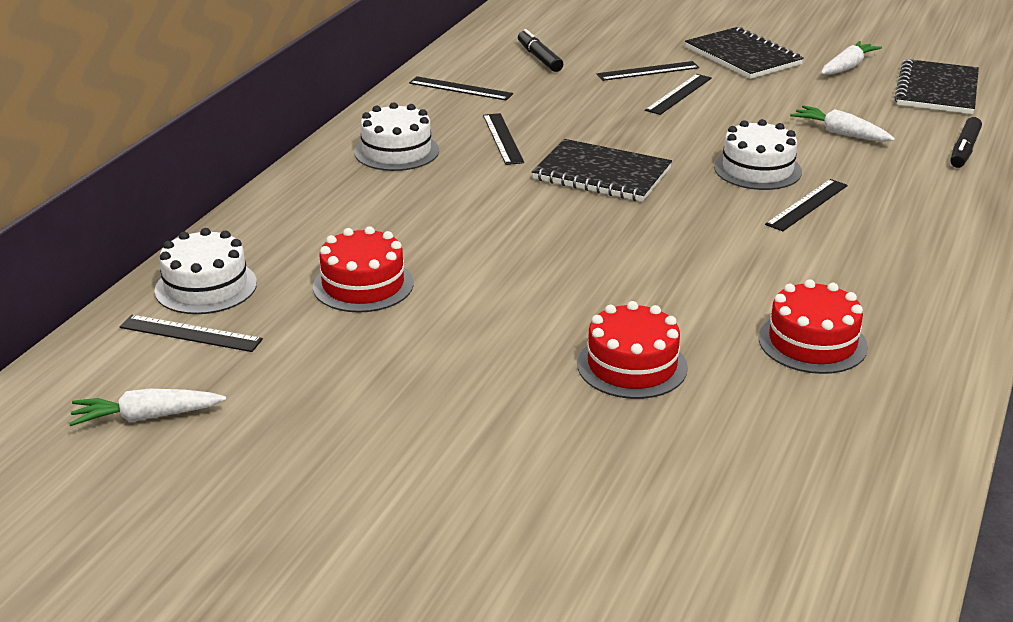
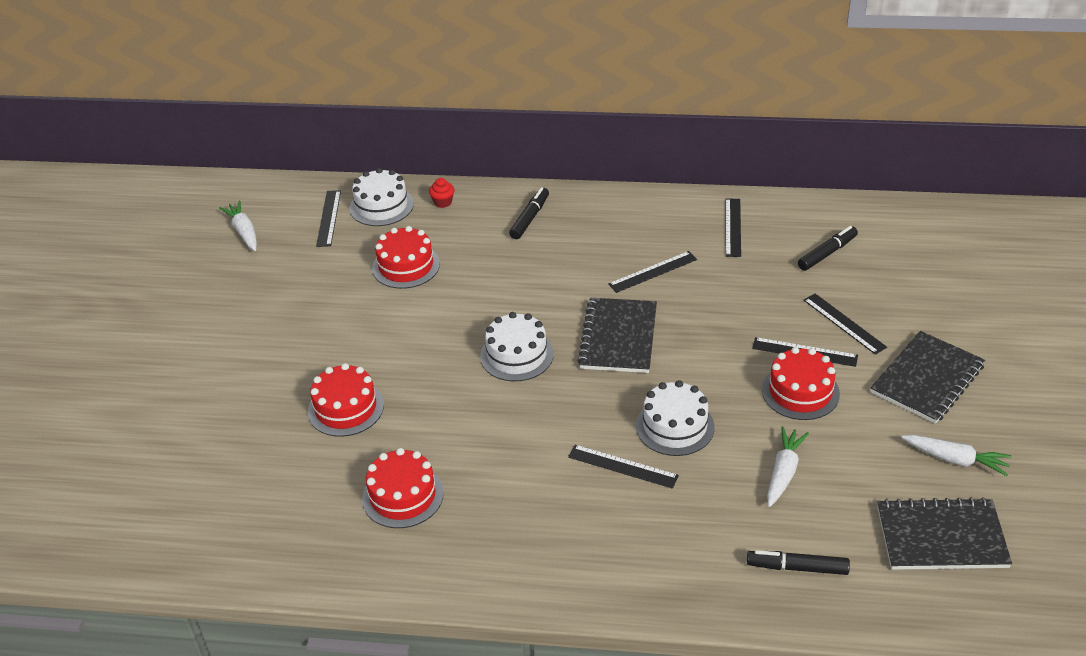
camera: 75 degrees right, 10 degrees up
white cake [354,102,439,171] -> white cake moved to [480,312,554,381]
none -> red cupcake [429,178,455,208]
none -> black marker [509,187,549,239]
none -> red cake [762,347,840,420]

